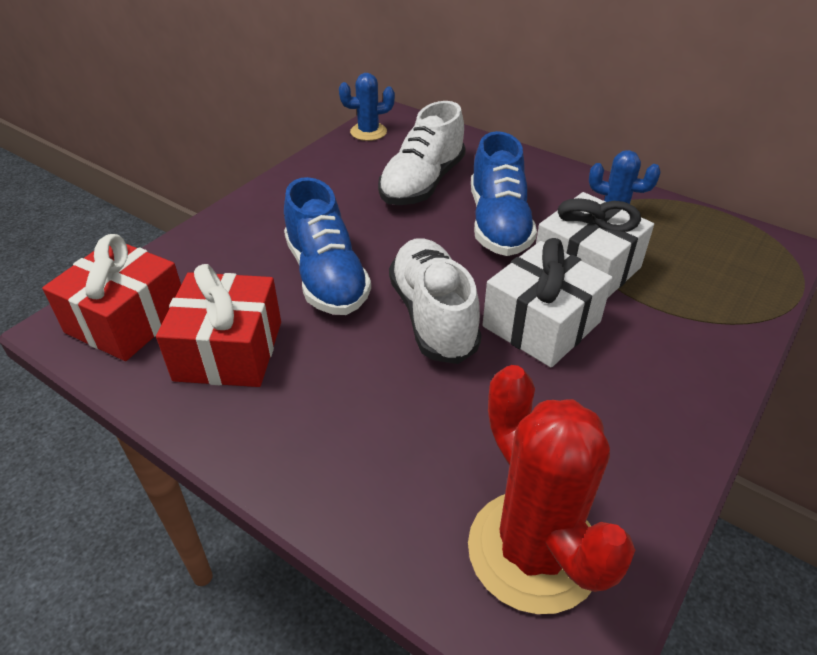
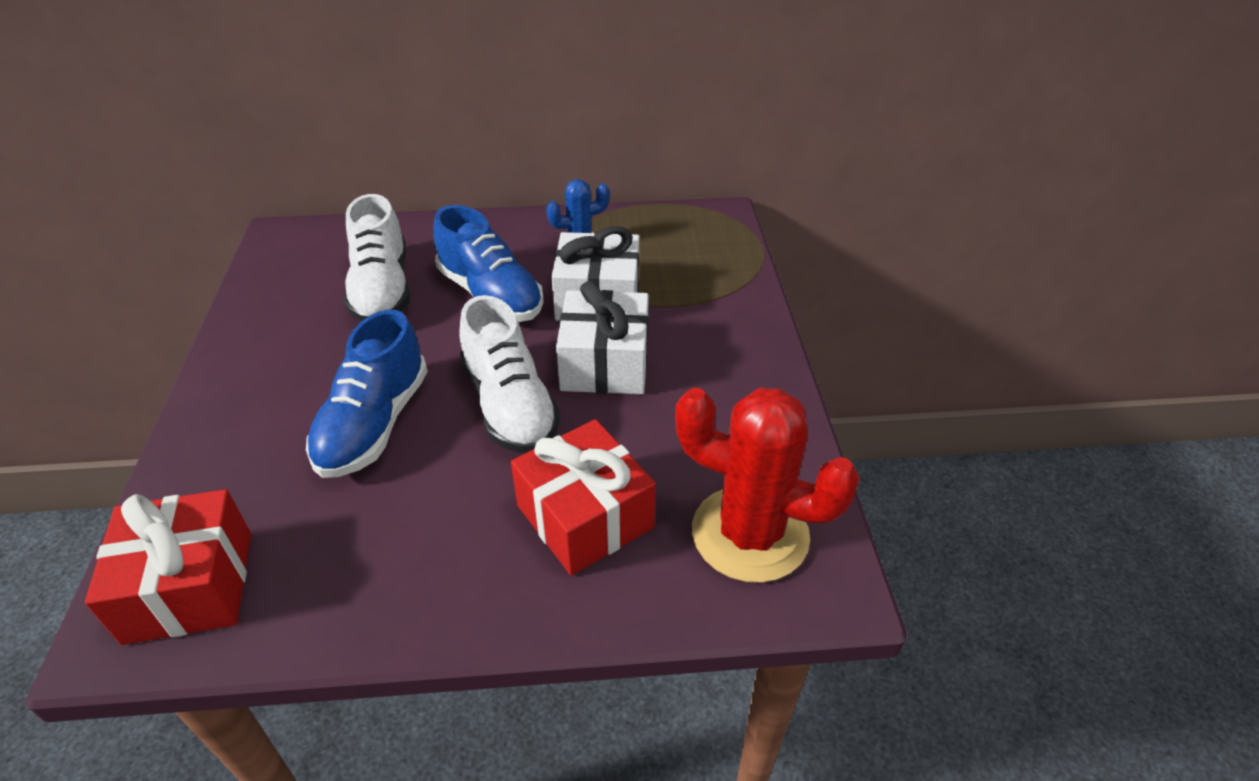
camera: 40 degrees left, 0 degrees up
red gift [156,264,281,387] -> red gift moved to [511,419,656,576]
blue shoe [284,177,371,315] -> blue shoe turned 75 degrees clockwise [306,310,428,478]
blue cactus [339,73,395,141] -> none
white shoe [389,238,482,364] -> white shoe turned 150 degrees counterclockwise [459,295,561,453]

